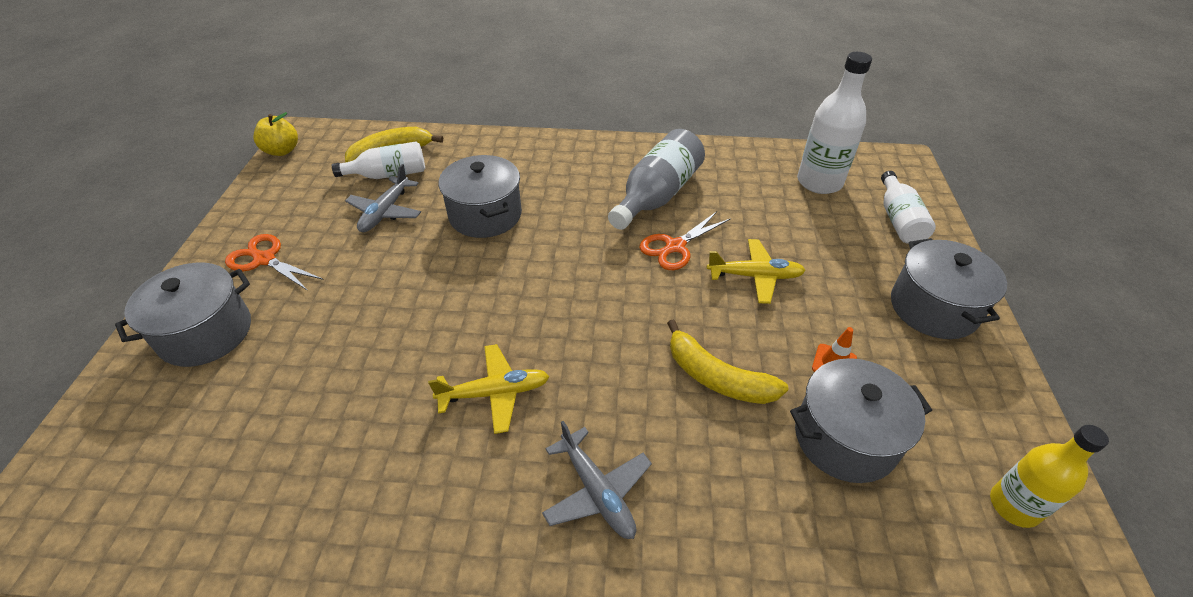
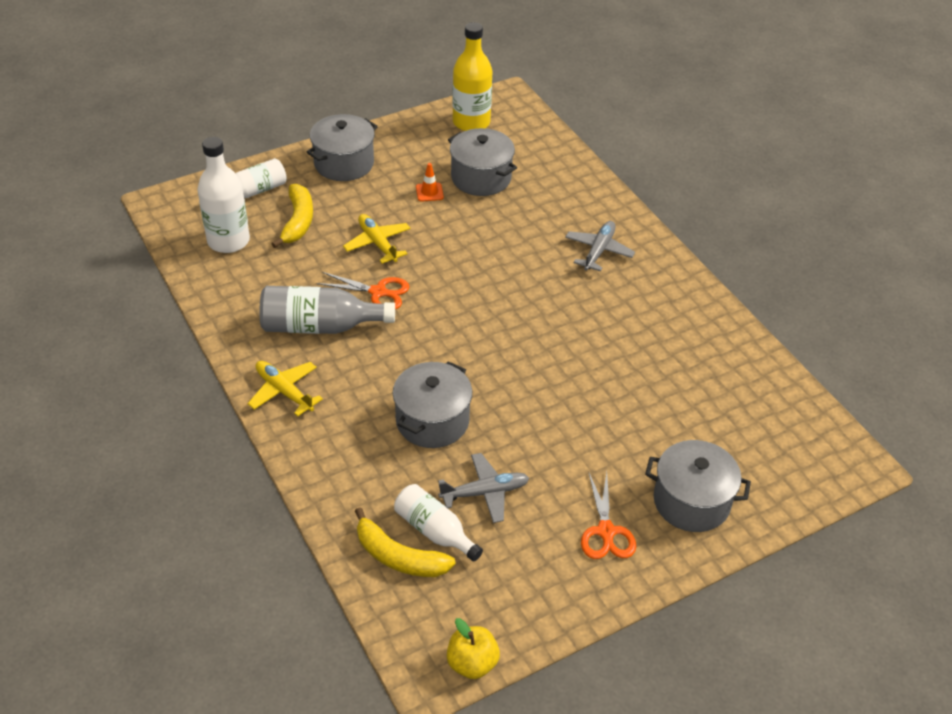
camera: 125 degrees left, 0 degrees up
yellow plane [428,344,549,434] -> yellow plane moved to [247,361,323,416]
yellow banana [667,319,788,404] -> yellow banana moved to [272,184,313,248]
yellow bottle [990,425,1109,528] -> yellow bottle [452,22,492,131], size x1.51

